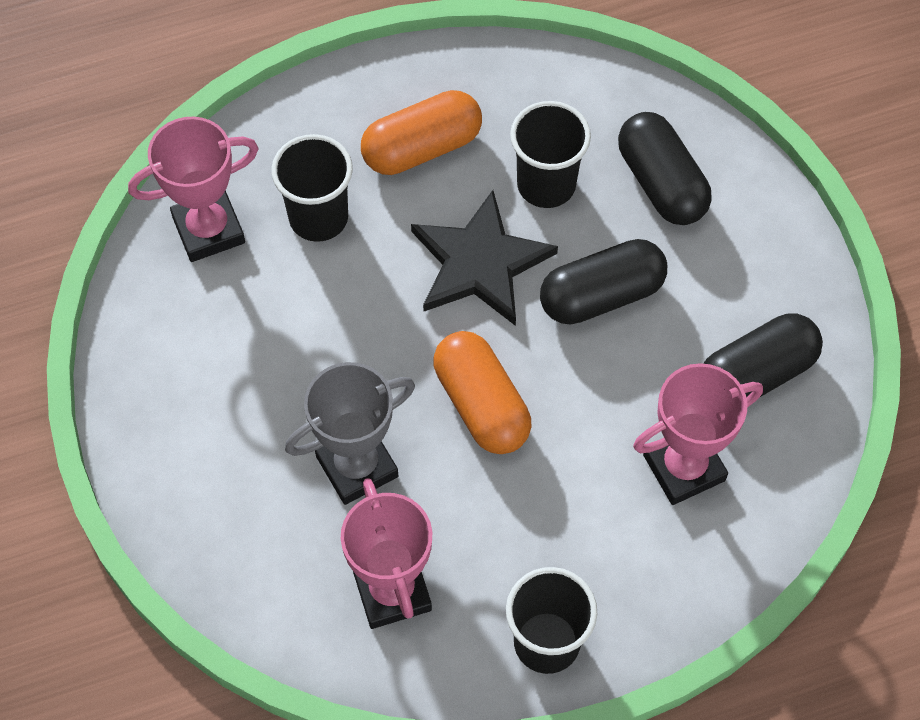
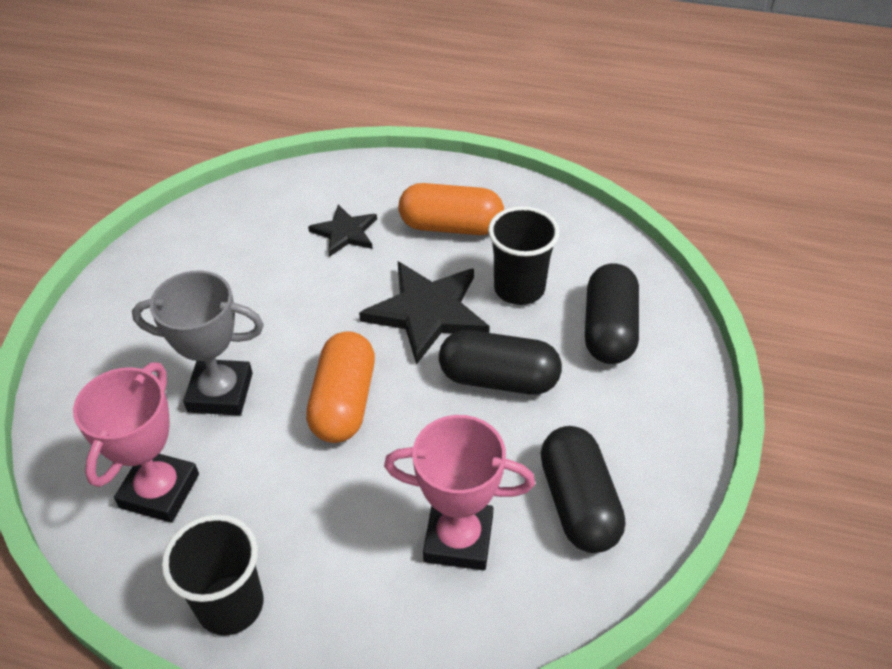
camera: 35 degrees right, 15 degrees down
pink trophy [128,117,259,262] -> none
black cup [271,134,353,242] -> black star [308,204,377,257]
black capsule [703,313,823,398] -> black capsule turned 75 degrees clockwise [540,426,625,553]

